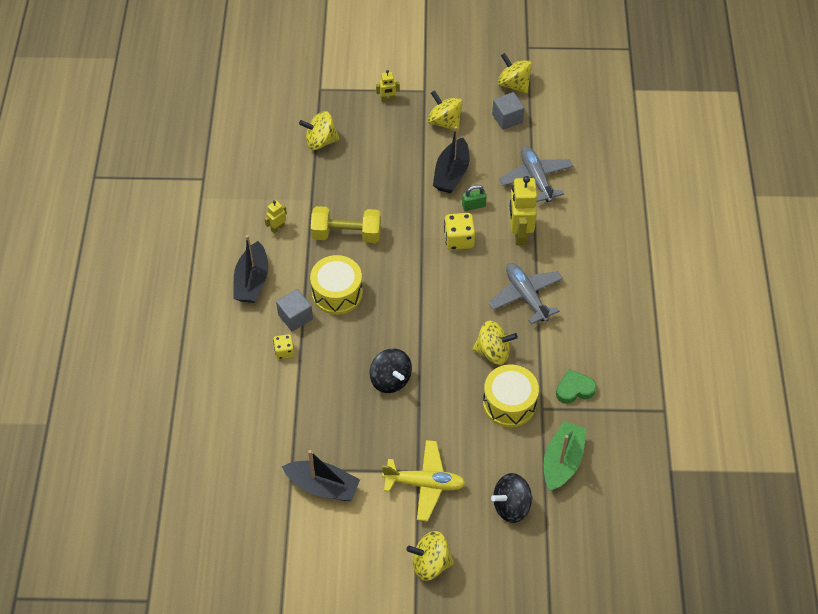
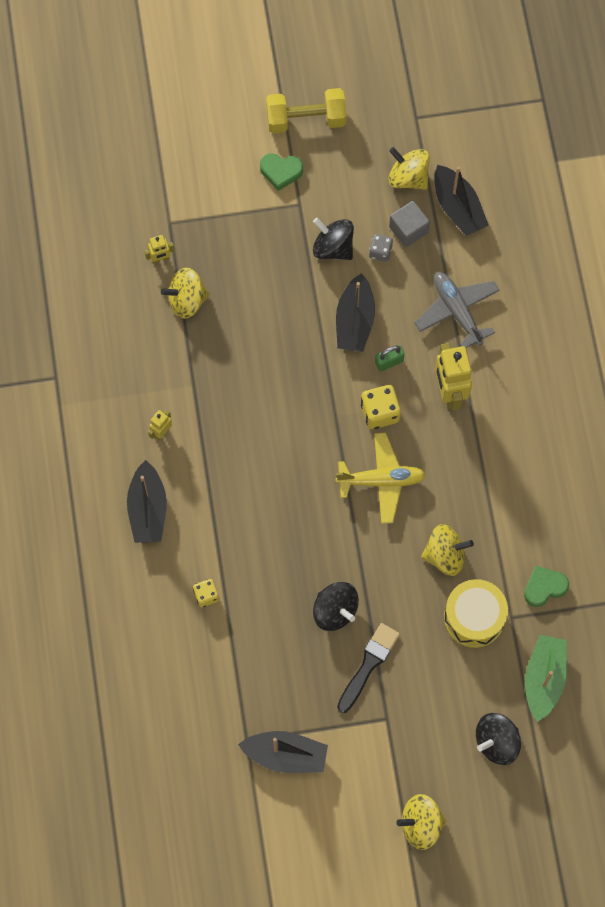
camera: 10 degrees left, 15 degrees up
grey cube [276,289,313,331] -> none
yellow drum [310,255,363,315] -> none
yellow dumbbell [311,206,381,243] -> yellow dumbbell moved to [266,88,347,134]
yellow robot [376,70,400,102] -> yellow robot moved to [145,235,174,264]
yellow plane [382,440,466,521] -> yellow plane moved to [335,433,426,524]
yellow spinning top [428,90,463,132] -> black spinning top [313,218,354,260]
grey plane [489,263,563,324] -> none
none -> green heart [260,153,303,191]
none -> black brush [337,623,400,713]
none -> grey dice [369,234,393,262]
none -> black boat [434,165,488,236]

